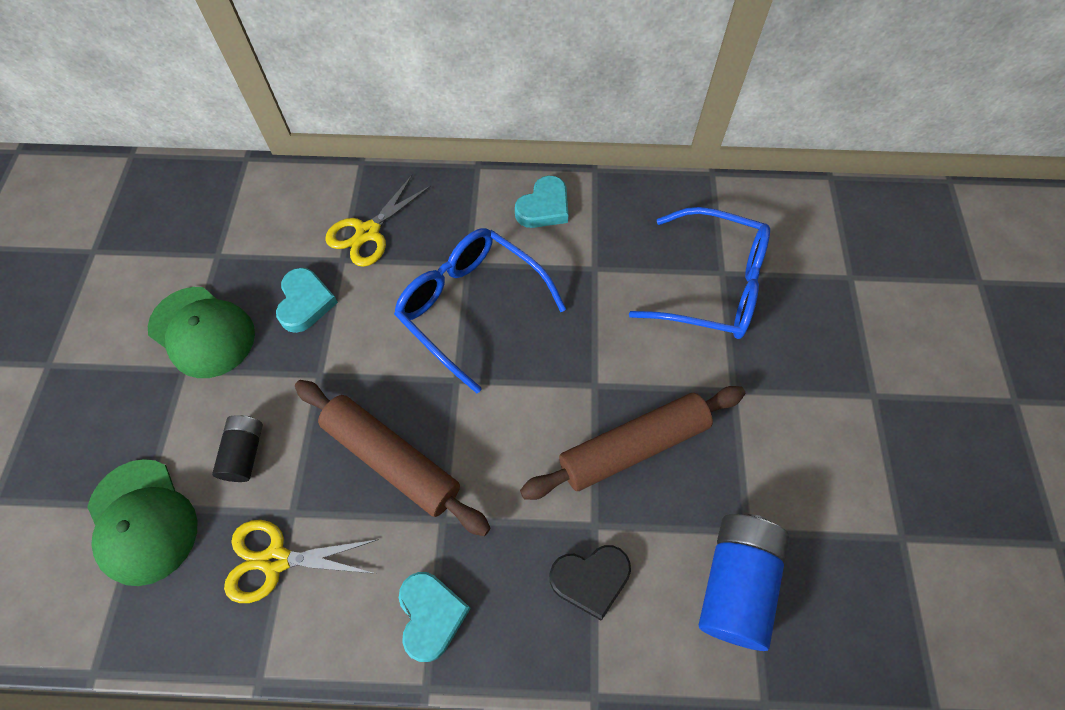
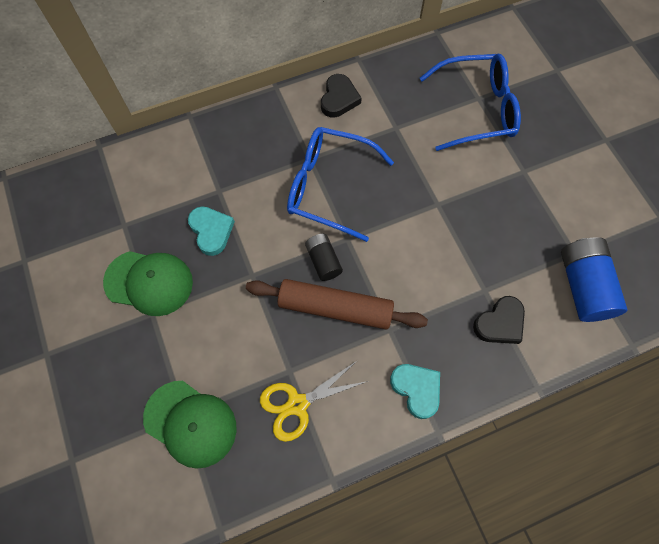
camera: 25 degrees left, 5 degrees up
black battery [212,415,263,482] -> black battery moved to [305,234,343,281]
yellow scissors [325,175,431,267] -> none
turquoise heart [515,176,568,228] -> black heart [321,74,362,118]
brown rolling pin [520,386,745,500] -> none

